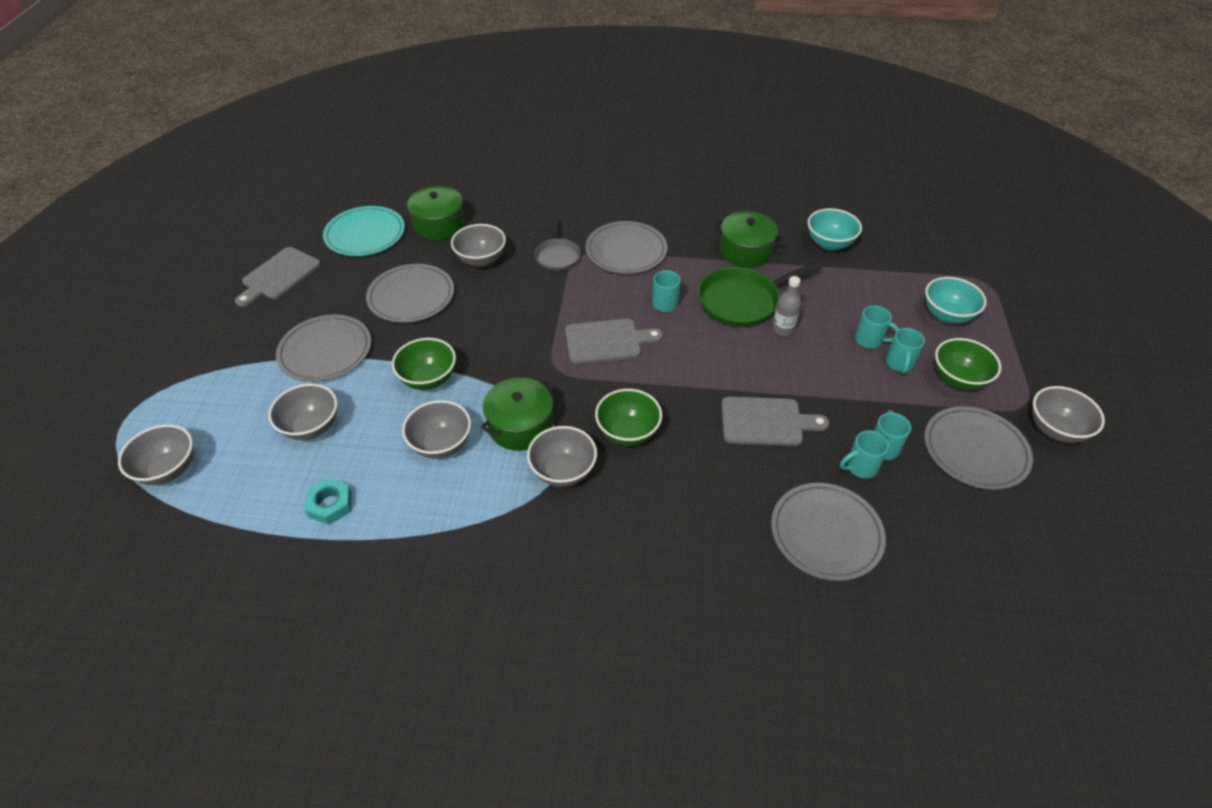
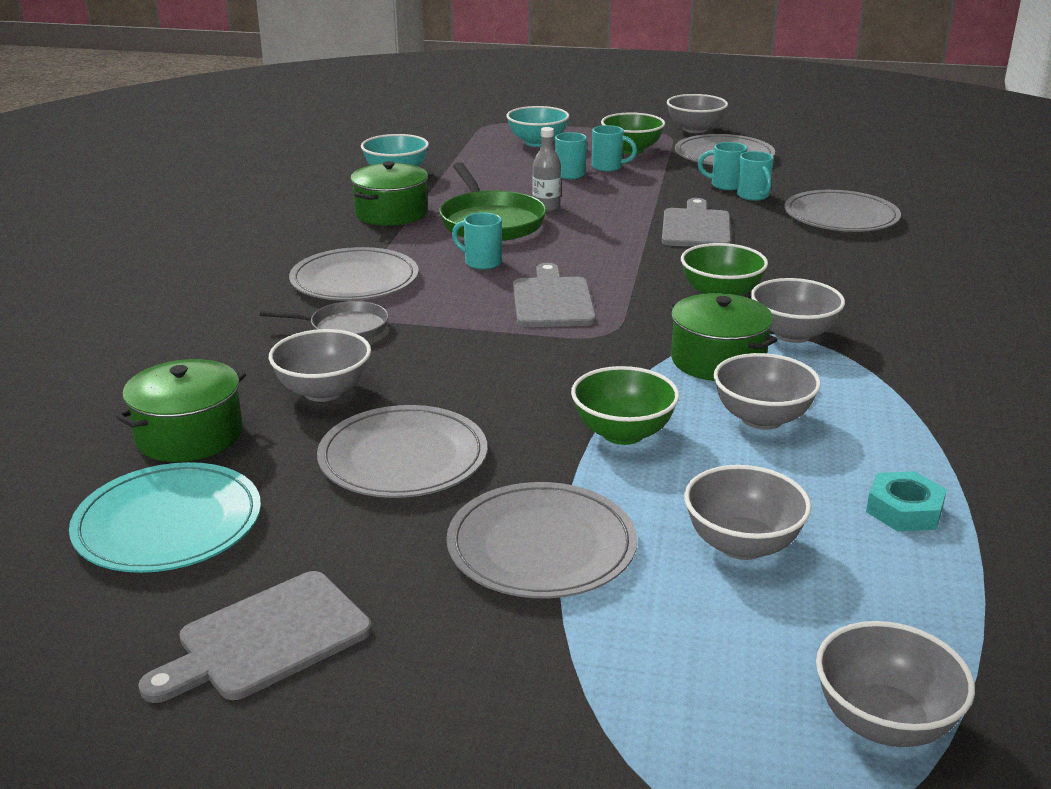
camera: 85 degrees left, 20 degrees down
grey cutting board [235,247,321,307] -> grey cutting board turned 105 degrees clockwise [138,571,372,703]

